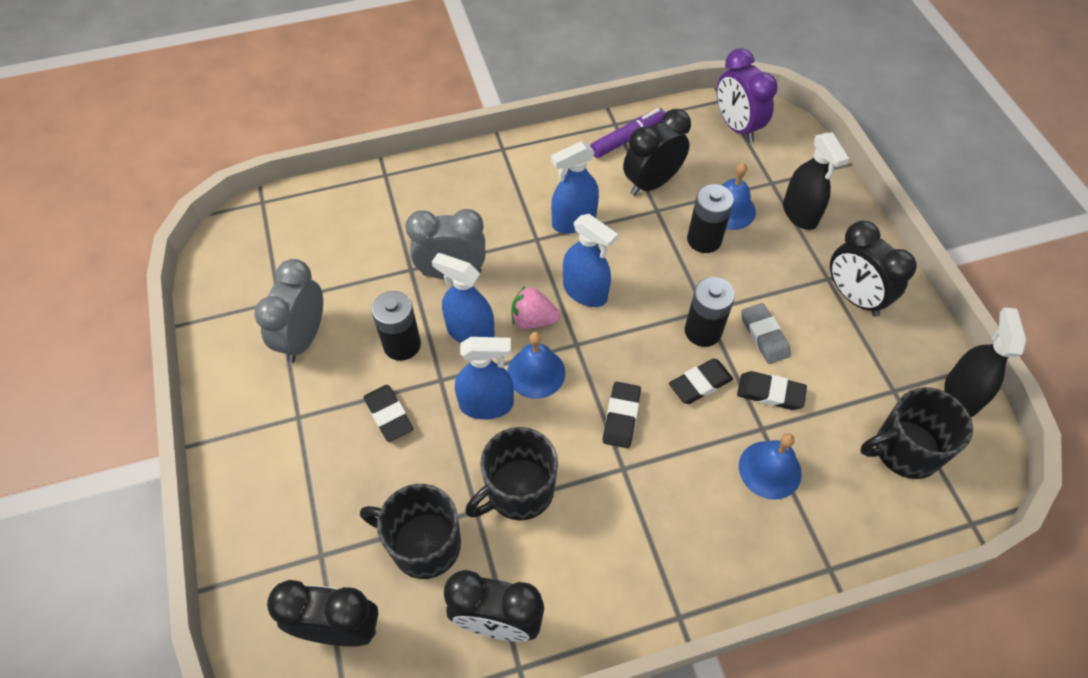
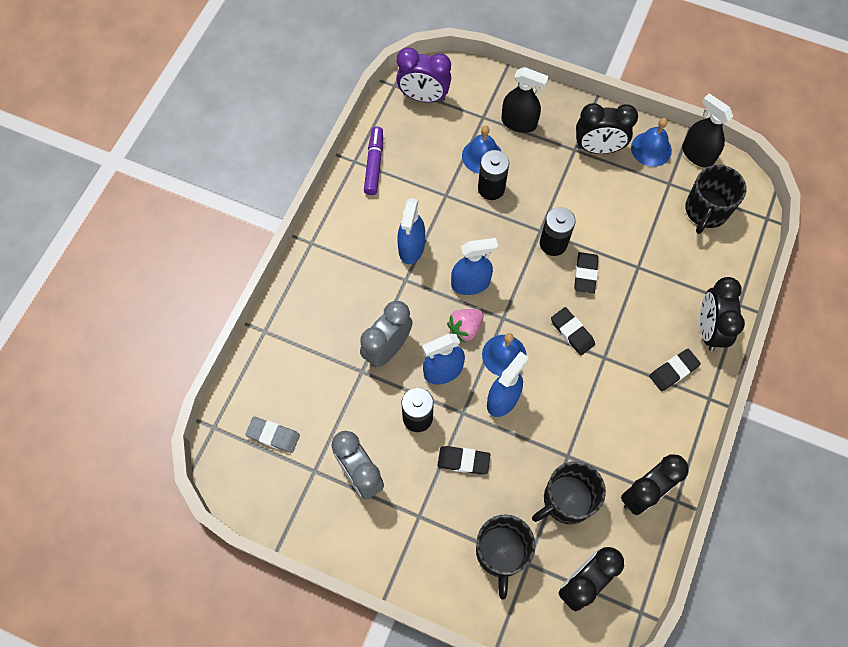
camera: 50 degrees left, 10 degrees up
black mug [465,427,558,520] -> black mug moved to [476,514,536,600]
black clock [623,109,691,196] -> black clock moved to [700,277,745,351]
black eraser [737,371,807,410] -> black eraser moved to [649,349,701,391]
blue bell [739,433,802,500] -> blue bell moved to [631,118,672,167]
grey eraser [741,303,791,364] -> grey eraser moved to [245,417,300,453]

